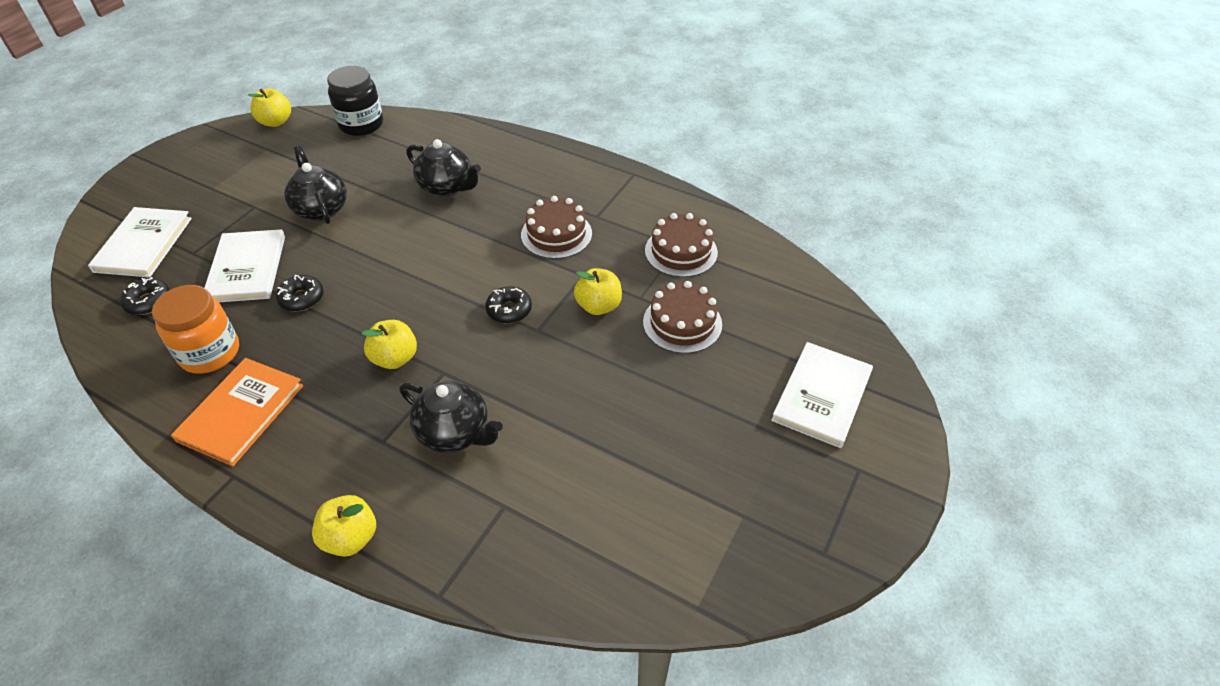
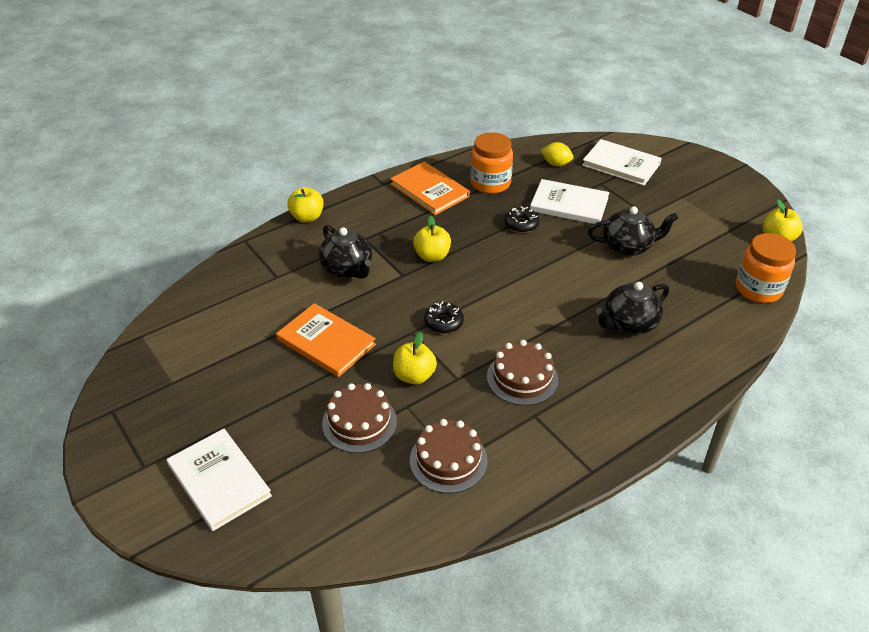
camera: 115 degrees right, 5 degrees down
black donut [120,277,170,315] -> yellow lemon [541,142,573,166]
black jar [327,66,383,136] -> orange jar [736,233,796,303]
black teapot [399,381,503,453] -> black teapot turned 90 degrees counterclockwise [319,225,372,279]
none -> orange book [276,303,376,377]

